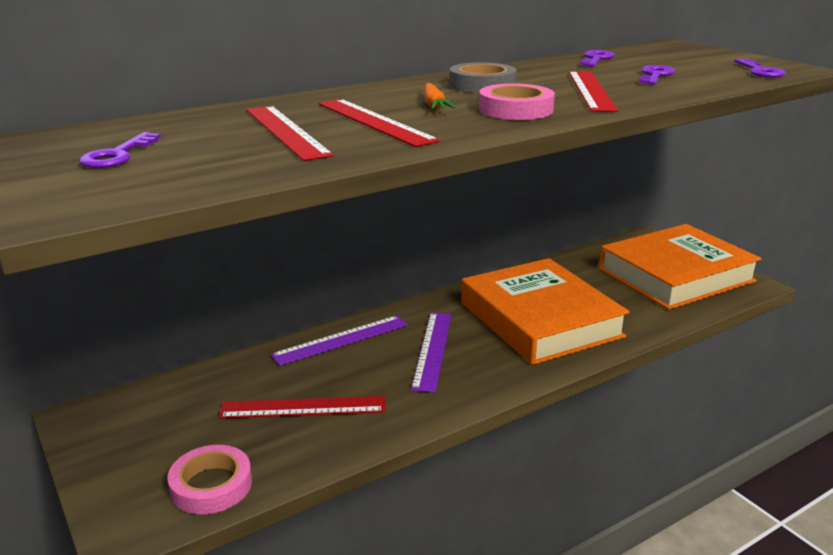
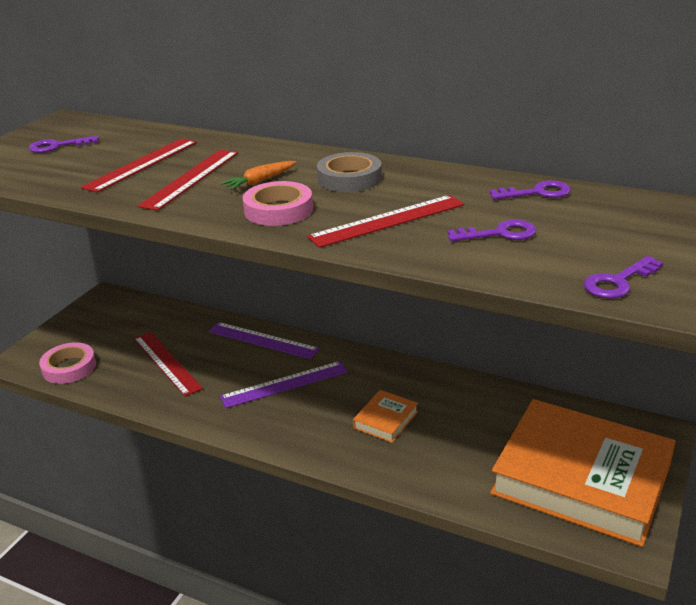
camera: 60 degrees right, 5 degrees up
orange book [461,258,630,365] -> orange book [353,390,418,443], size x0.40

